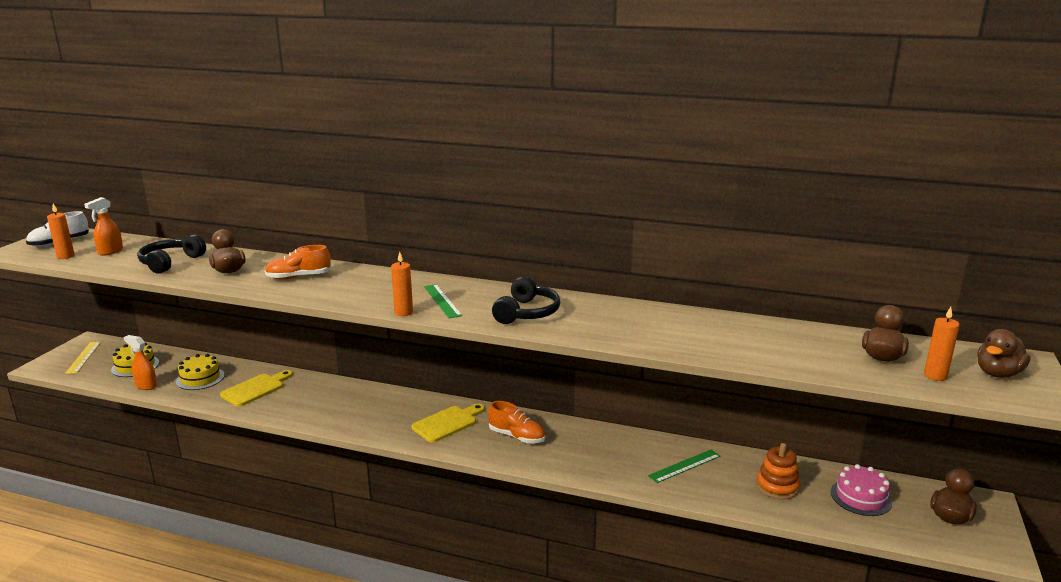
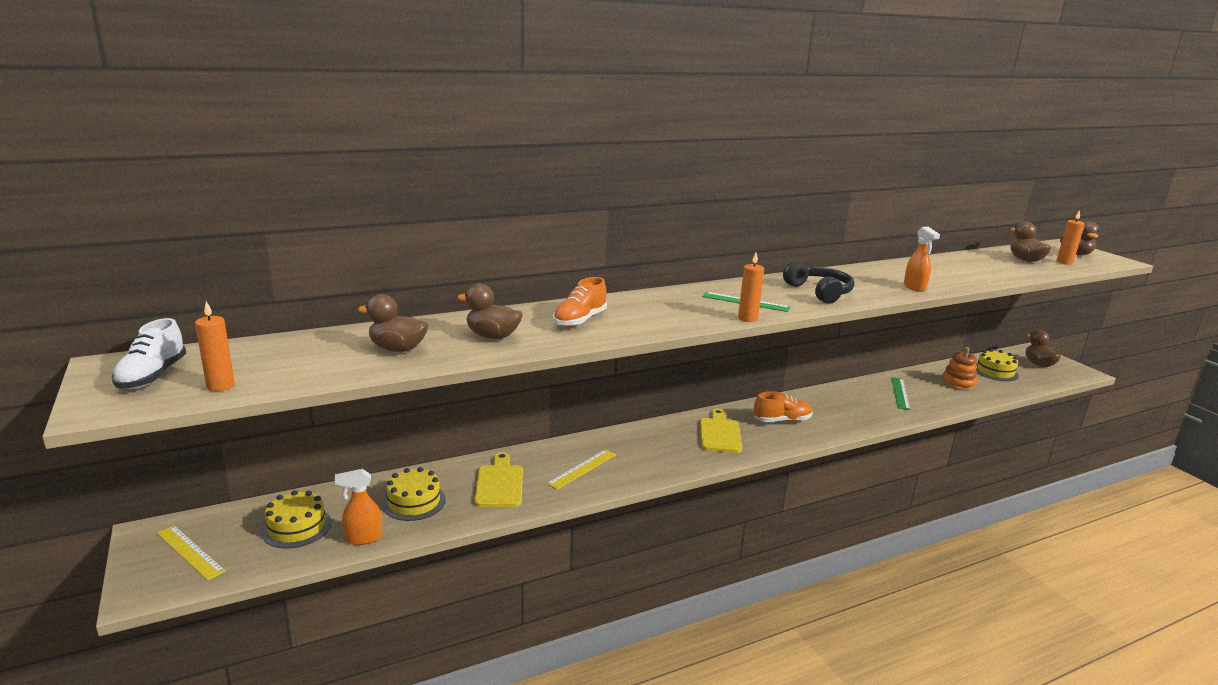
camera: 45 degrees left, 0 degrees up
orange spray bottle [84,197,123,256] -> orange spray bottle moved to [904,227,940,292]
black headphones [137,235,206,274] -> brown duck [358,294,429,352]
pink cake [831,464,892,516] -> yellow cake [976,349,1019,381]
none -> yellow ruler [546,449,616,490]

